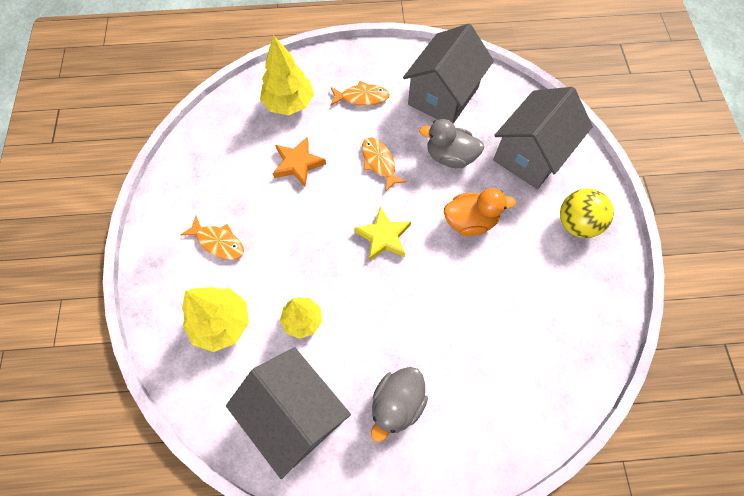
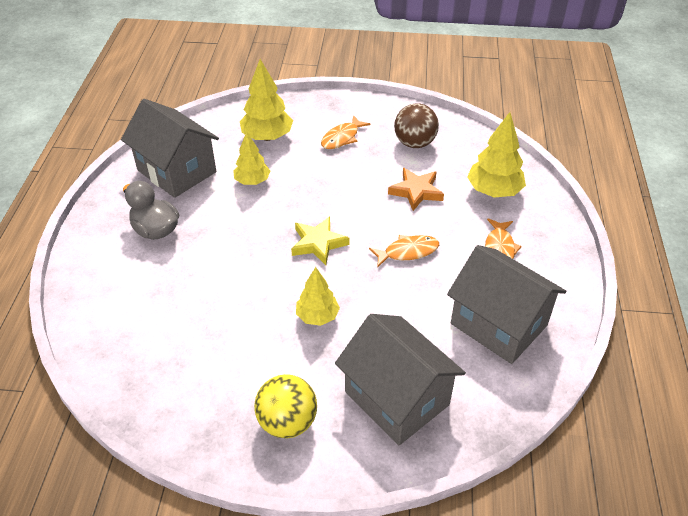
camera: 100 degrees right, 20 degrees down
grey house [226,347,351,479] -> grey house turned 75 degrees clockwise [121,99,219,198]
grey duck [419,119,484,168] -> none
orange duck [444,188,516,236] -> yellow tree [296,267,340,326]
none -> brown ball [394,103,439,148]

